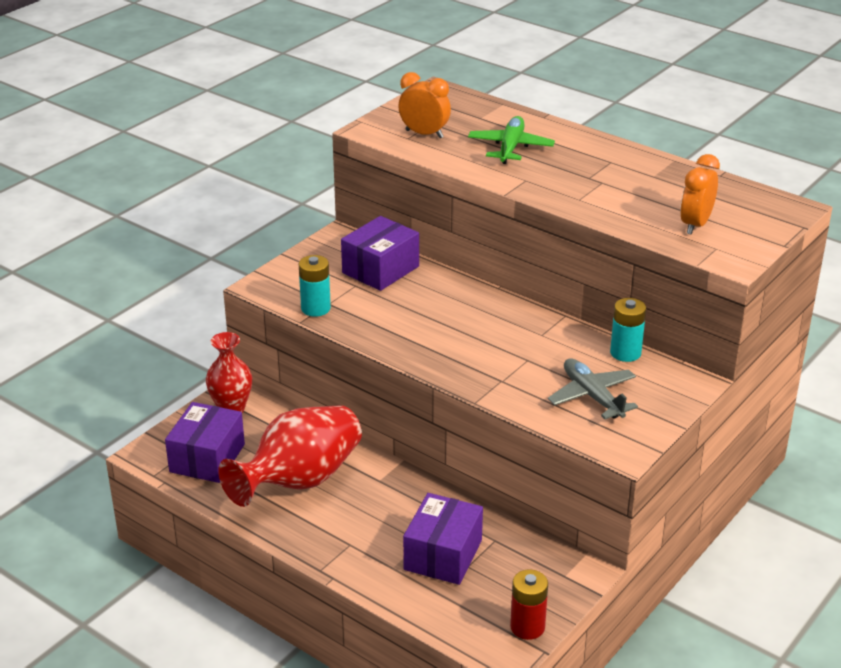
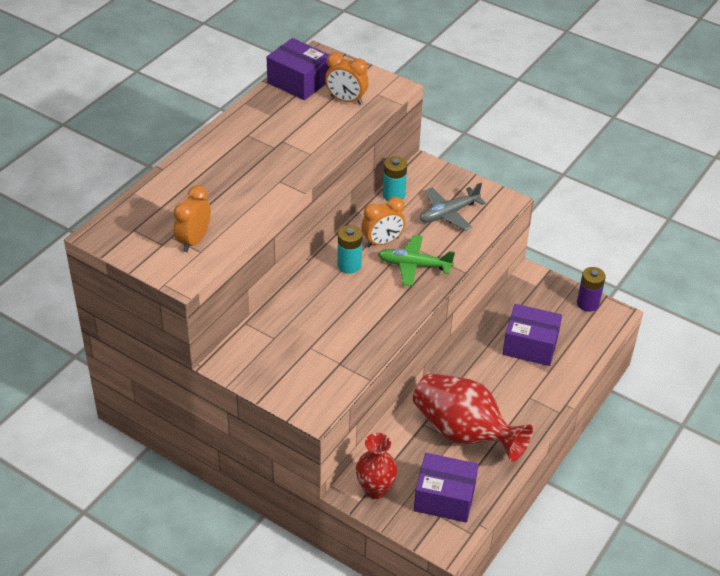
camera: 95 degrees left, 10 degrees up
turquoise battery [299,255,331,317] -> turquoise battery moved to [337,225,363,274]
purple box [341,216,419,291] -> purple box moved to [267,38,330,100]
green plane [468,116,555,164] -> green plane moved to [378,235,455,286]
red battery [510,570,548,640] -> purple battery [577,267,606,312]
none -> orange clock [361,197,405,247]

